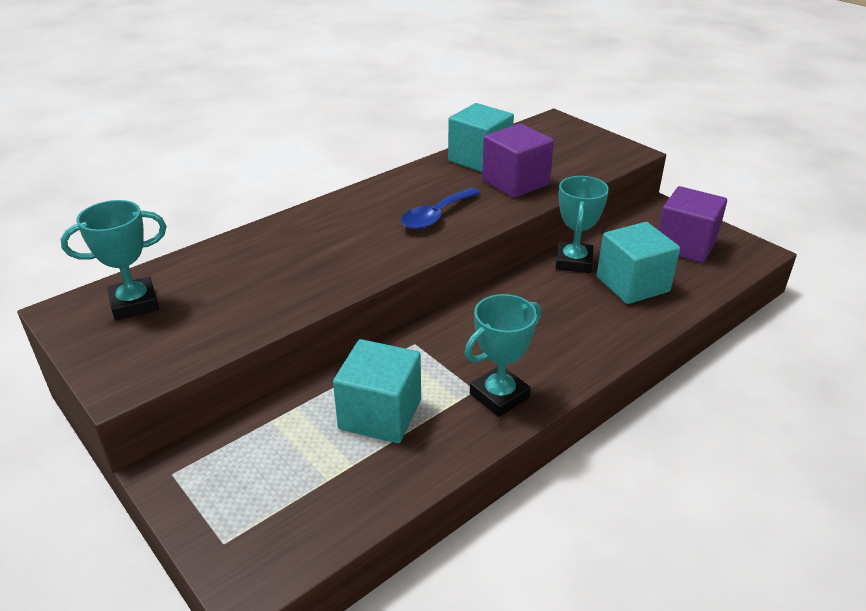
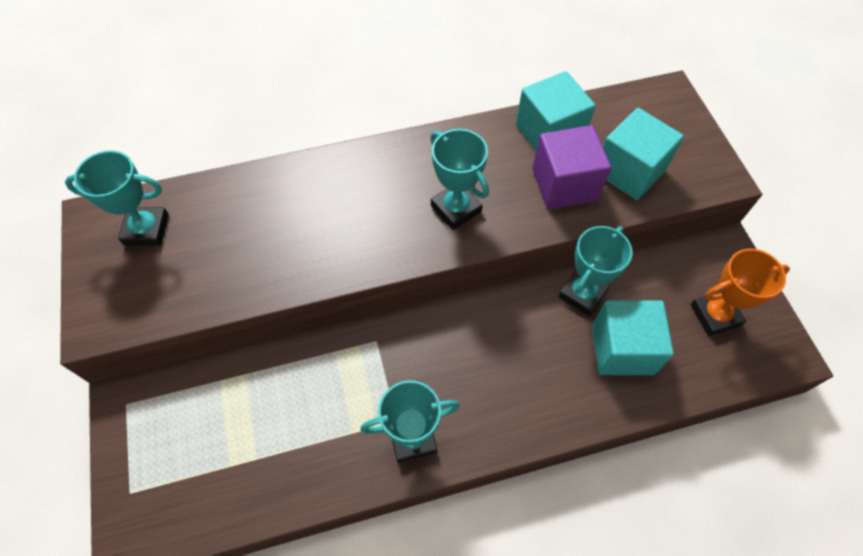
camera: 25 degrees right, 25 degrees up
turquoise cube [333,339,421,443] -> turquoise cube moved to [603,108,684,200]
blue spoon [401,188,481,230] -> turquoise trophy [430,129,489,230]
purple cube [658,186,727,263] -> orange trophy [691,249,790,336]

